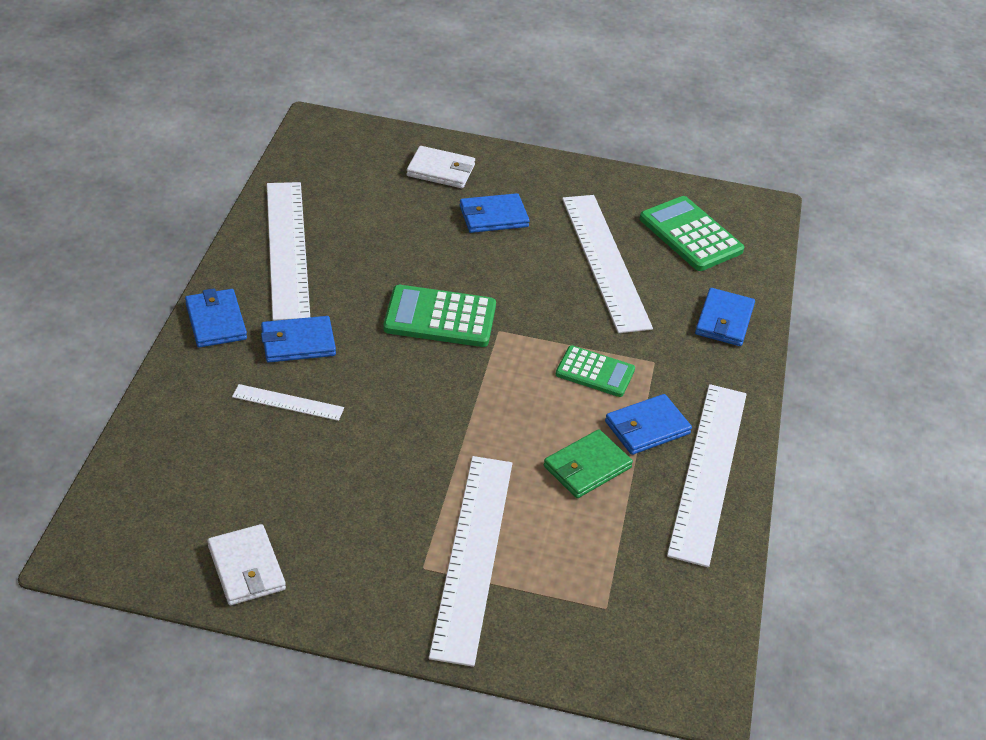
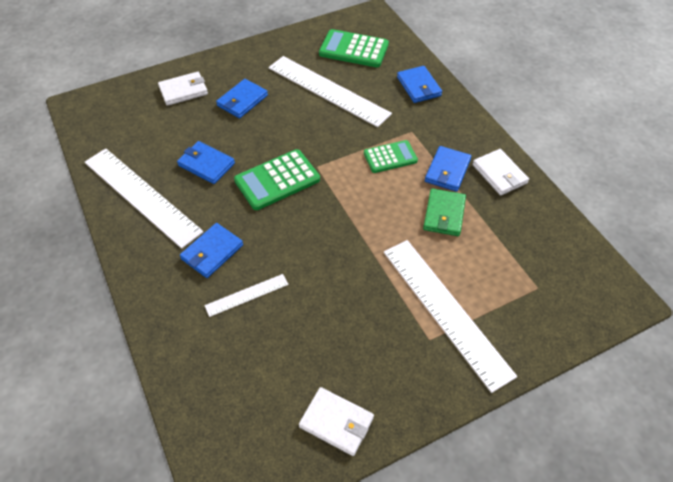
camera: 35 degrees left, 10 degrees up
blue wallet [185,288,247,348] -> blue wallet moved to [177,141,235,184]
white ruler [667,384,747,567] -> white wallet [473,149,529,195]

